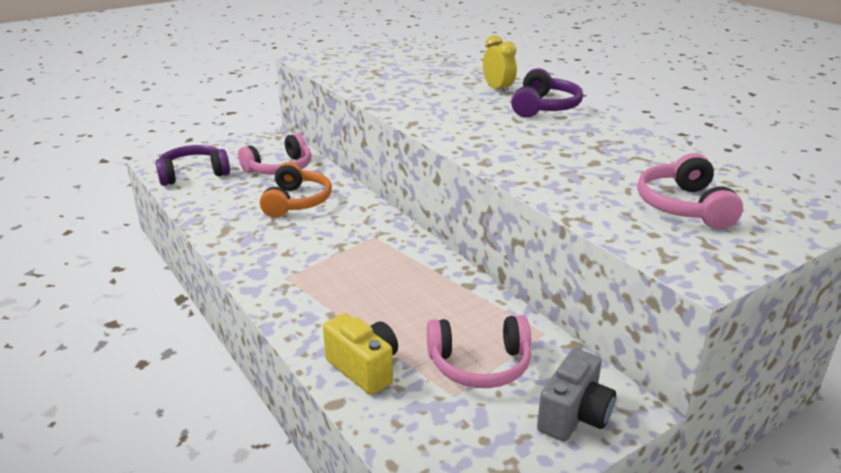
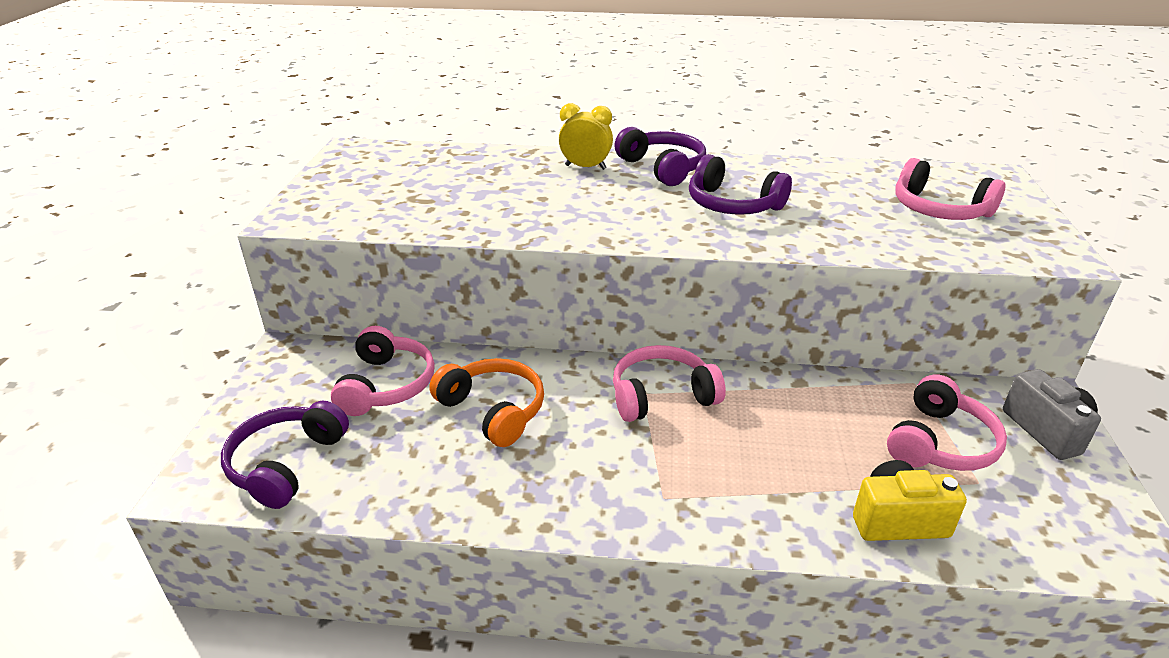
camera: 50 degrees left, 5 degrees up
none -> pink headphones [613,345,726,422]
none -> purple headphones [689,154,792,215]

